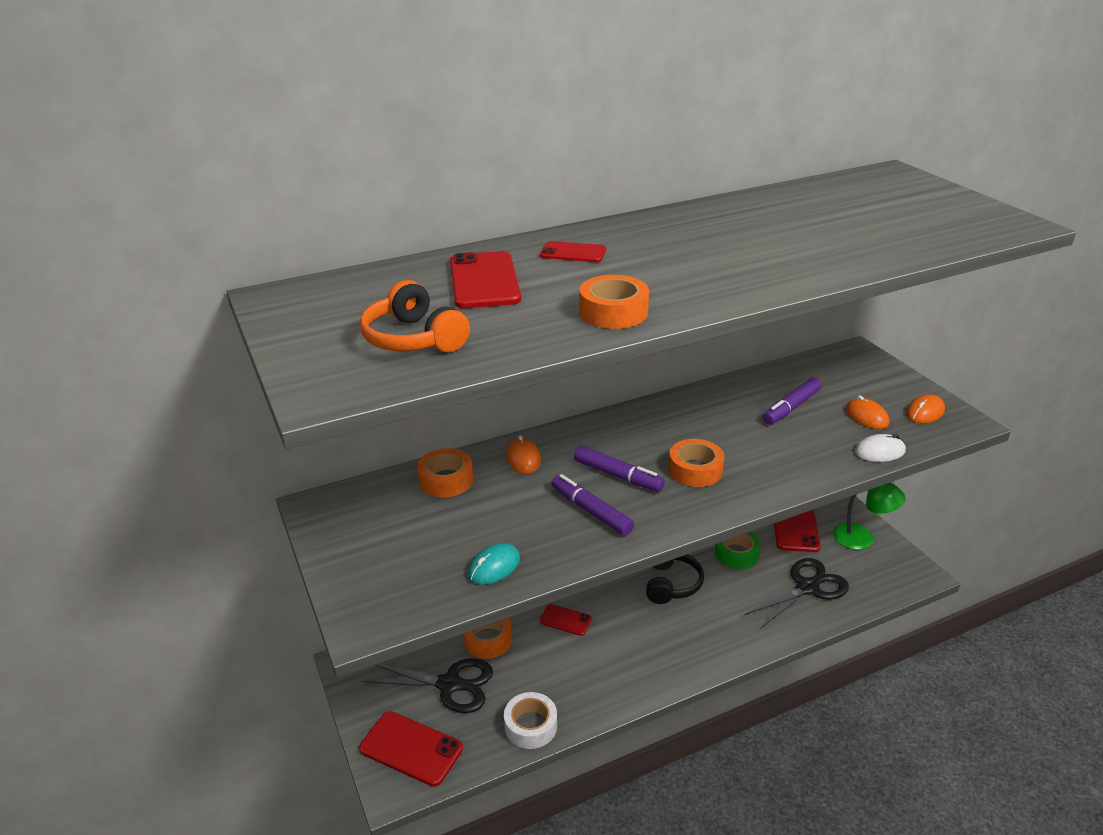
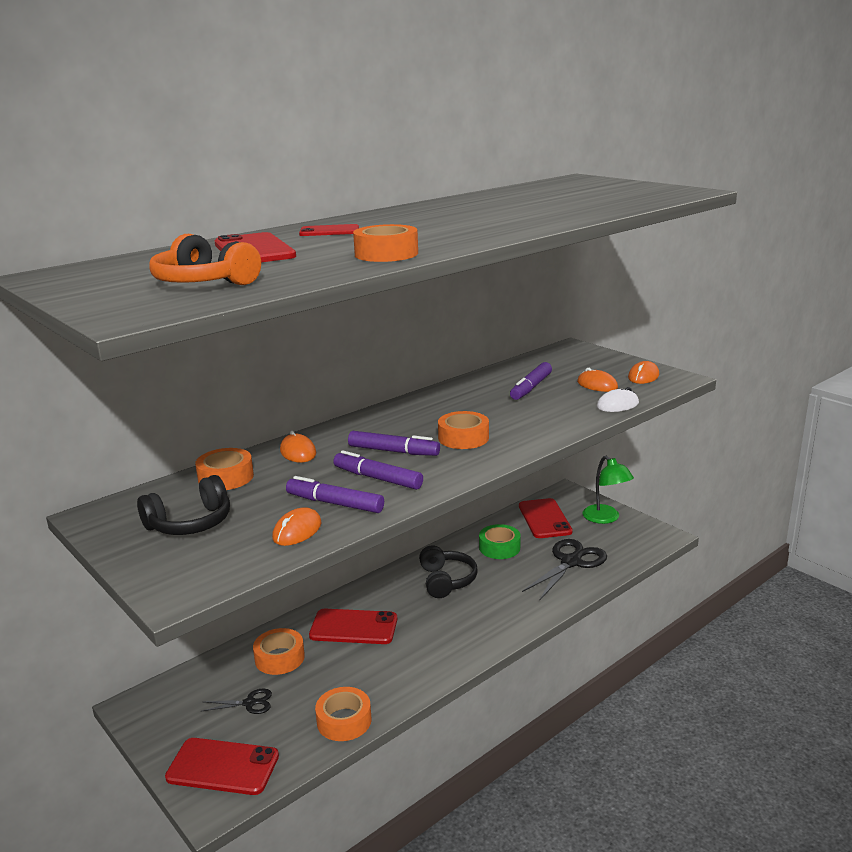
camera: 15 degrees left, 10 degrees down
black scissors [361,658,493,713] -> black scissors [202,689,272,714], size x0.51
turquoise mouse [468,543,520,585] -> orange mouse [272,507,322,546]
white tape [504,692,557,749] -> orange tape [315,687,372,741]
red phone [539,604,592,636] -> red phone [309,609,397,644], size x1.70
green lamp [833,483,906,550] -> green lamp turned 60 degrees clockwise [583,456,634,524]
none -> black headphones [137,475,230,535]
none -> purple marker [286,476,384,513]

